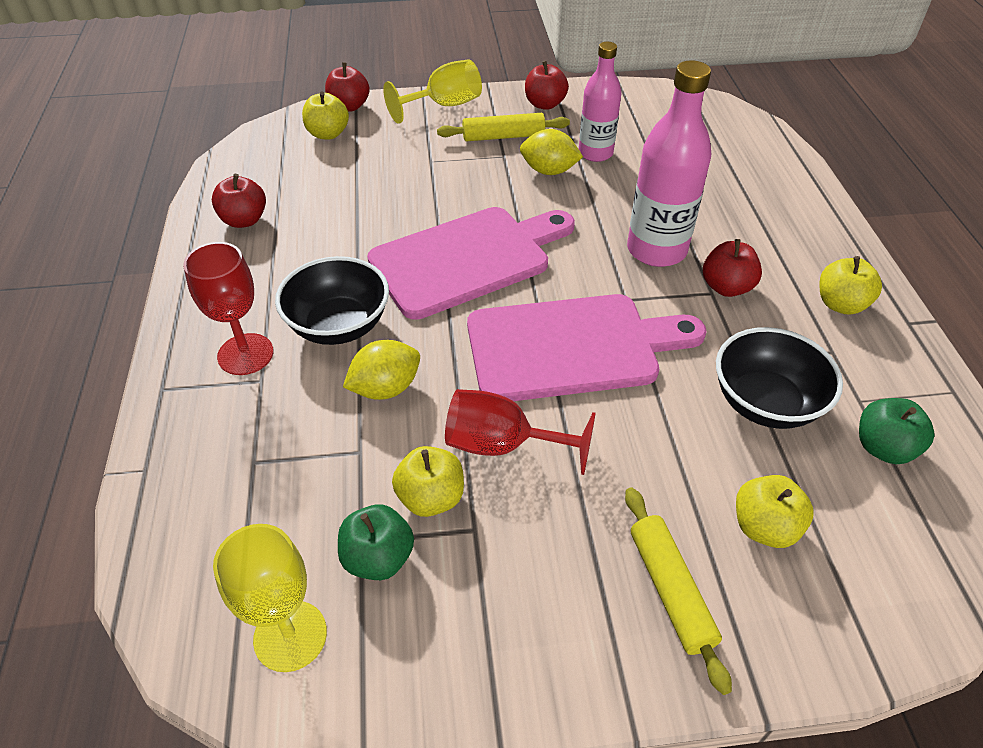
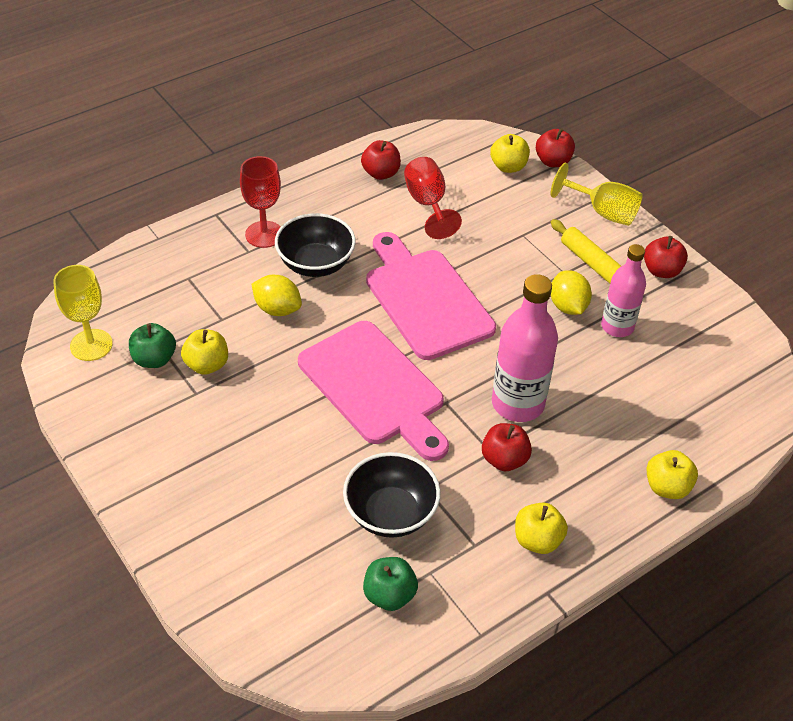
camera: 60 degrees right, 0 degrees up
pink cutting board [367,207,575,320] -> pink cutting board turned 150 degrees counterclockwise [366,232,496,360]
red goblet [445,389,596,475] -> red goblet moved to [404,157,462,239]
yellow rolling pin [625,487,732,695] -> none
yellow apple [736,475,814,548] -> yellow apple moved to [646,450,698,499]

